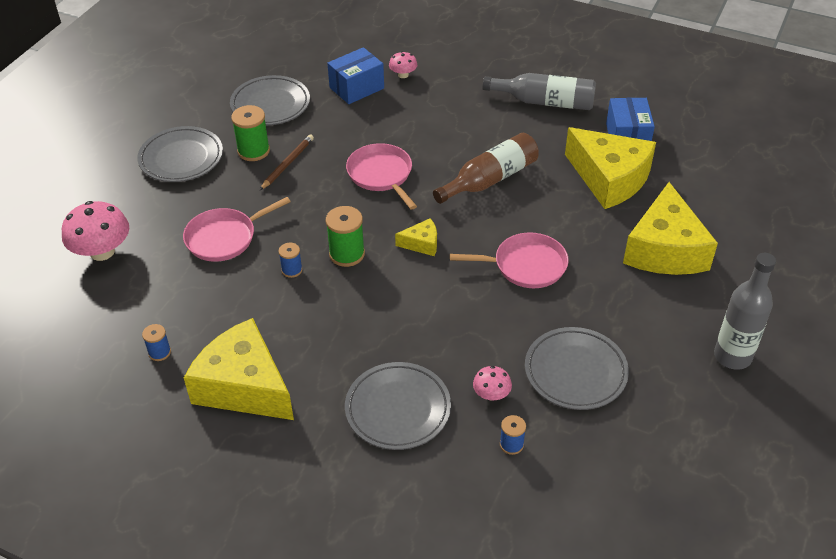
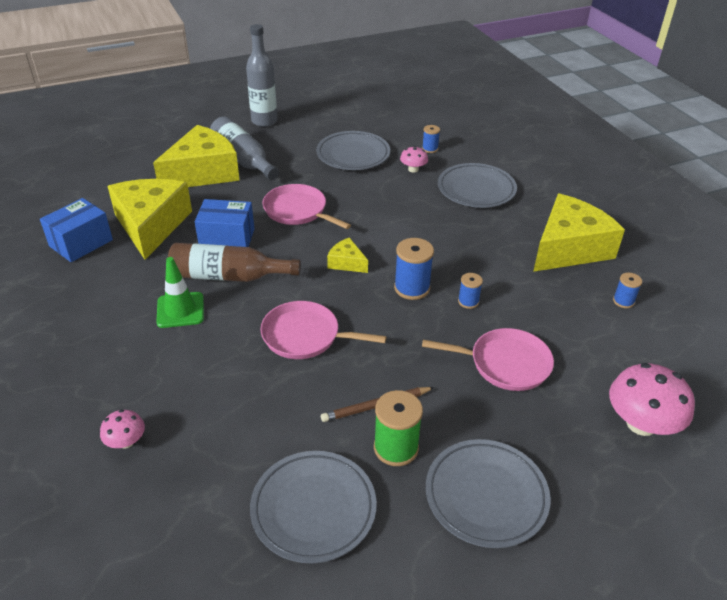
camera: 140 degrees left, 5 degrees down
yellow cheese [184,318,294,420] -> yellow cheese turned 120 degrees counterclockwise [533,193,625,272]
green spool [326,206,365,267] -> blue spool [394,238,434,300]
blue box [327,47,384,104] -> blue box moved to [195,199,254,247]
pink pan [346,143,417,209] -> pink pan turned 90 degrees clockwise [260,301,387,359]
grey bottle [483,73,596,110] -> grey bottle moved to [210,117,279,180]
none -> green traffic cone [156,257,204,328]

